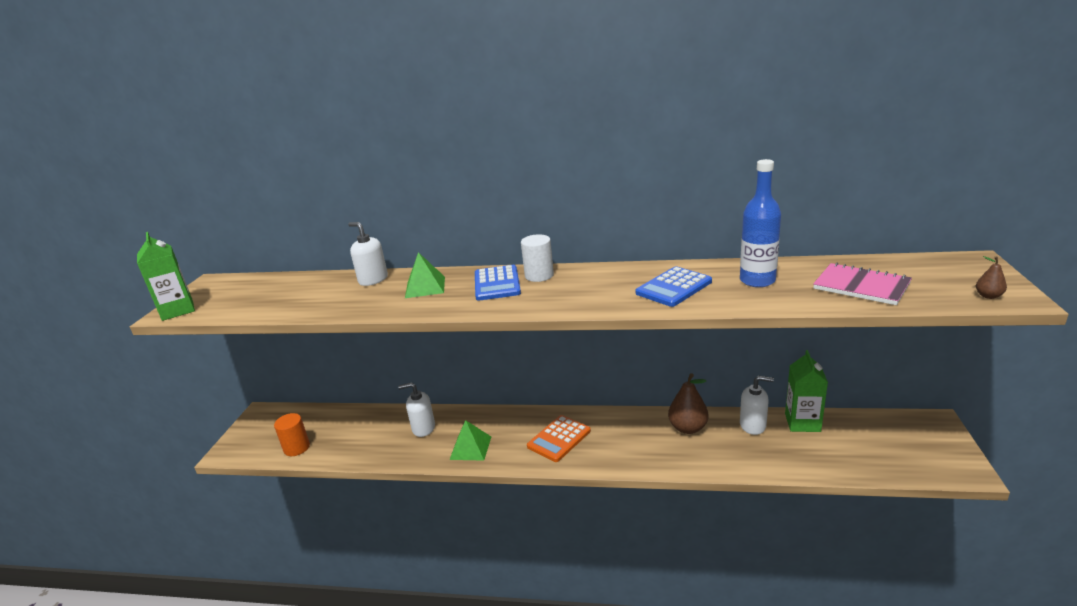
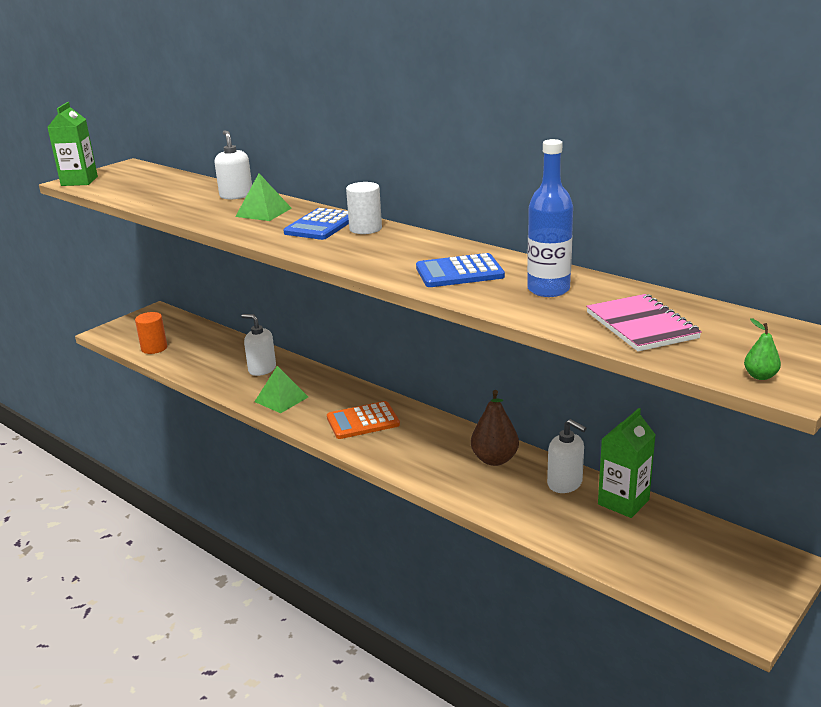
camera: 30 degrees right, 0 degrees up
brown pear [976,256,1007,299] -> green pear [744,318,781,380]

